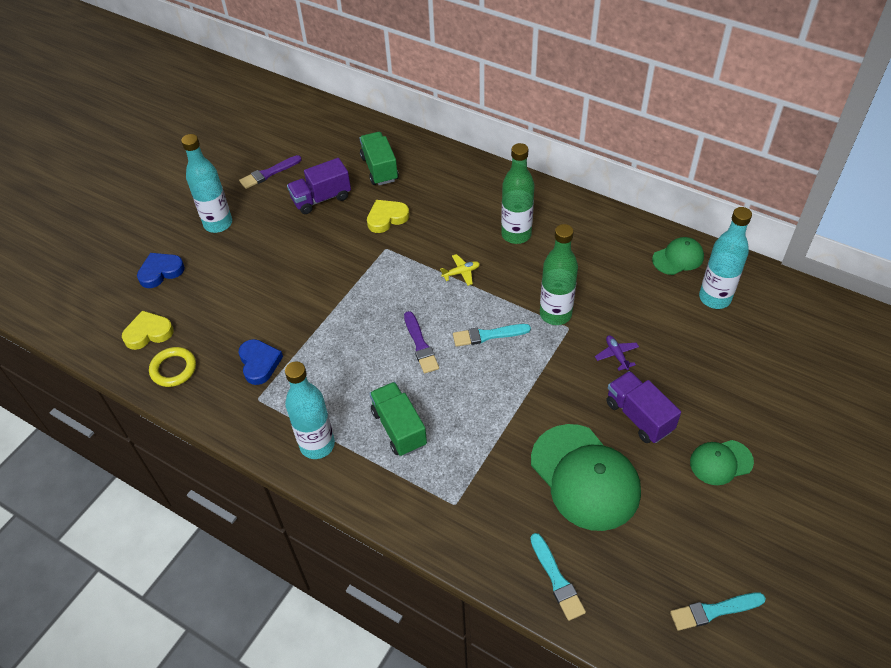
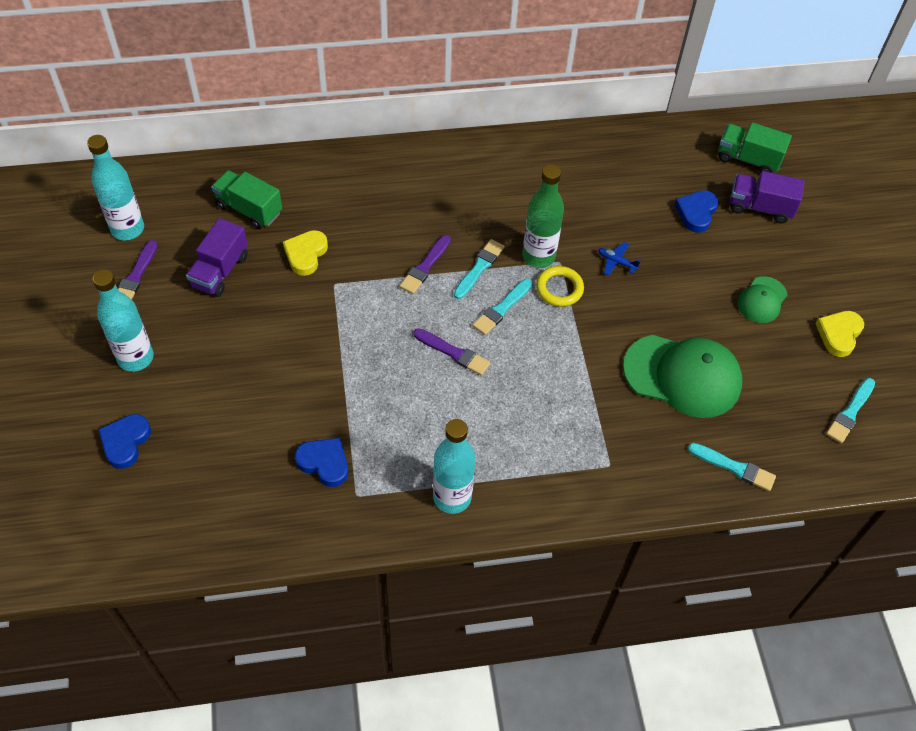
camera: 45 degrees left, 5 degrees up
yellow heart [122,310,174,350] -> yellow heart moved to [816,311,864,357]
yellow ring [149,347,196,387] -> yellow ring moved to [536,266,584,307]
green truck [369,382,427,456] -> green truck moved to [718,122,792,173]
yellow plane [440,254,480,286] -> purple brush [400,235,451,294]
green bottle [501,143,535,244] -> none
purple plane [595,335,639,371] -> blue plane [598,242,641,276]
purple truck [606,371,681,443] -> purple truck moved to [730,171,805,224]
green cap [652,237,704,275] -> none
turquoise bottle [699,207,752,309] -> turquoise bottle moved to [87,135,144,240]
none -> turquoise brush [454,239,505,299]
none -> blue heart [675,190,719,233]

